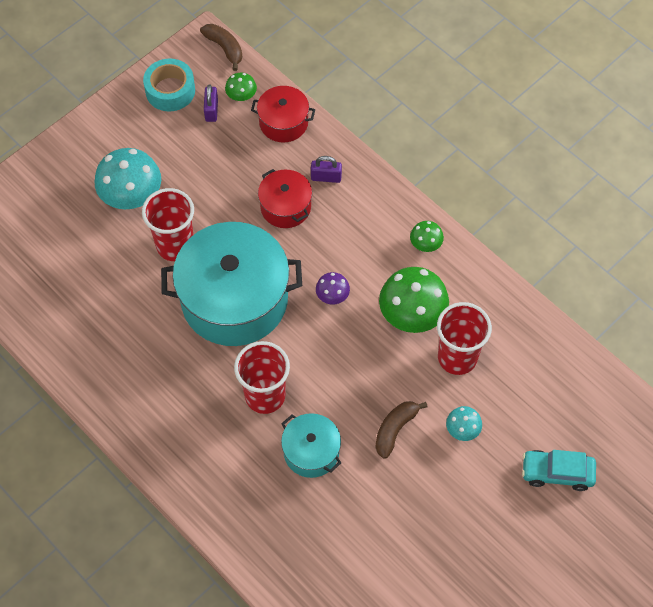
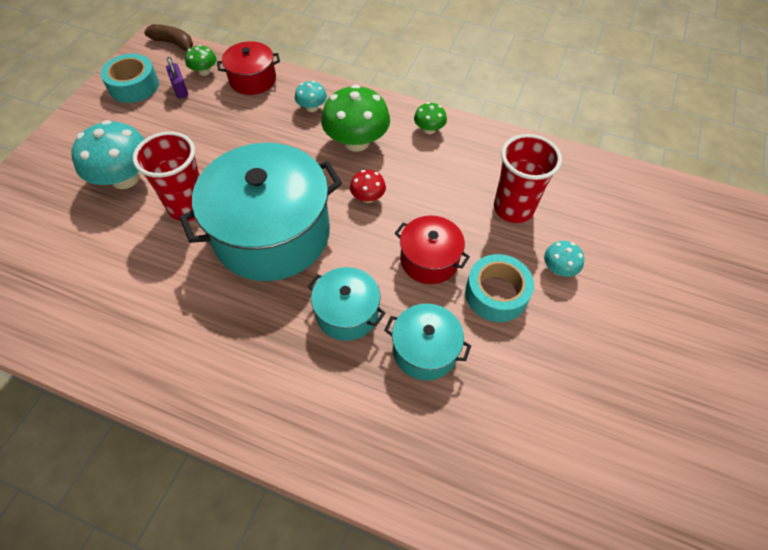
camera: 25 degrees left, 5 degrees down
red cup [234,341,290,414] -> turquoise pot [308,267,385,341]
red pot [258,169,312,228] -> red pot moved to [395,216,470,284]
purple padlock [311,156,342,183] -> turquoise mushroom [295,81,327,112]
purple mushroom [316,272,350,304] -> red mushroom [350,170,386,203]
brown banana [375,401,428,459] -> turquoise tape [465,254,534,322]
green mushroom [379,267,449,333] -> green mushroom moved to [321,84,390,152]
turquoise car [522,450,596,491] -> none

